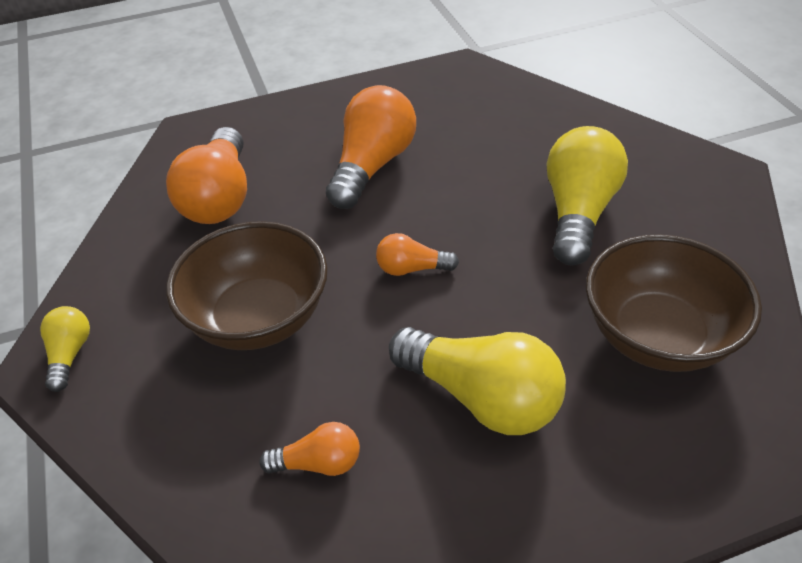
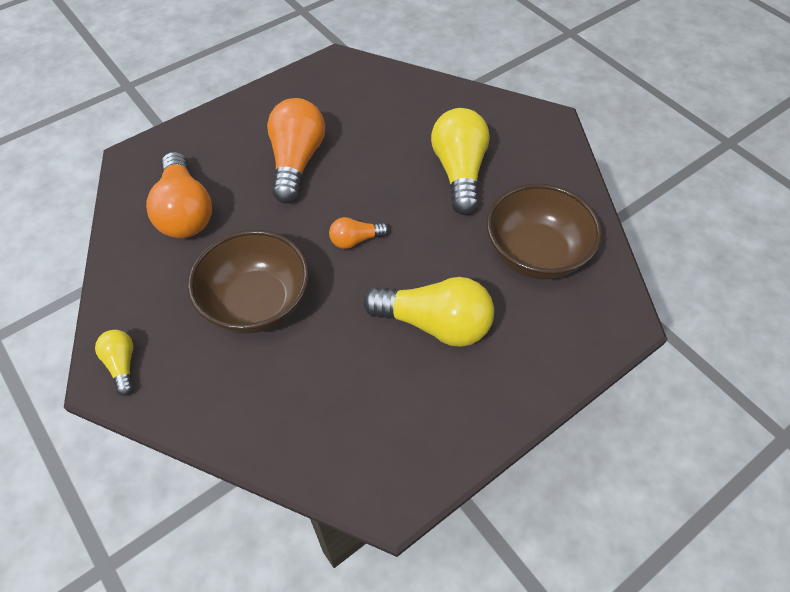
camera: 20 degrees left, 10 degrees up
orange light bulb [259,422,360,476] -> none

